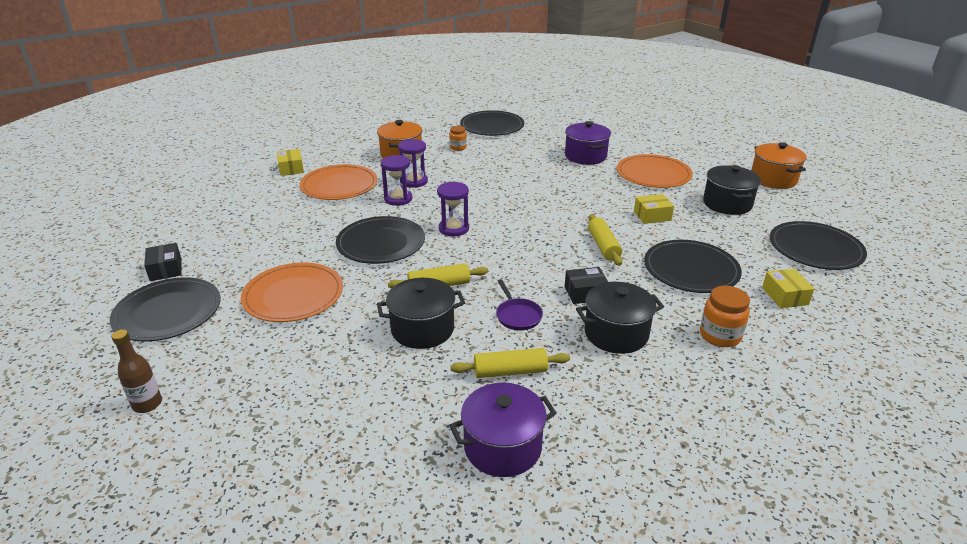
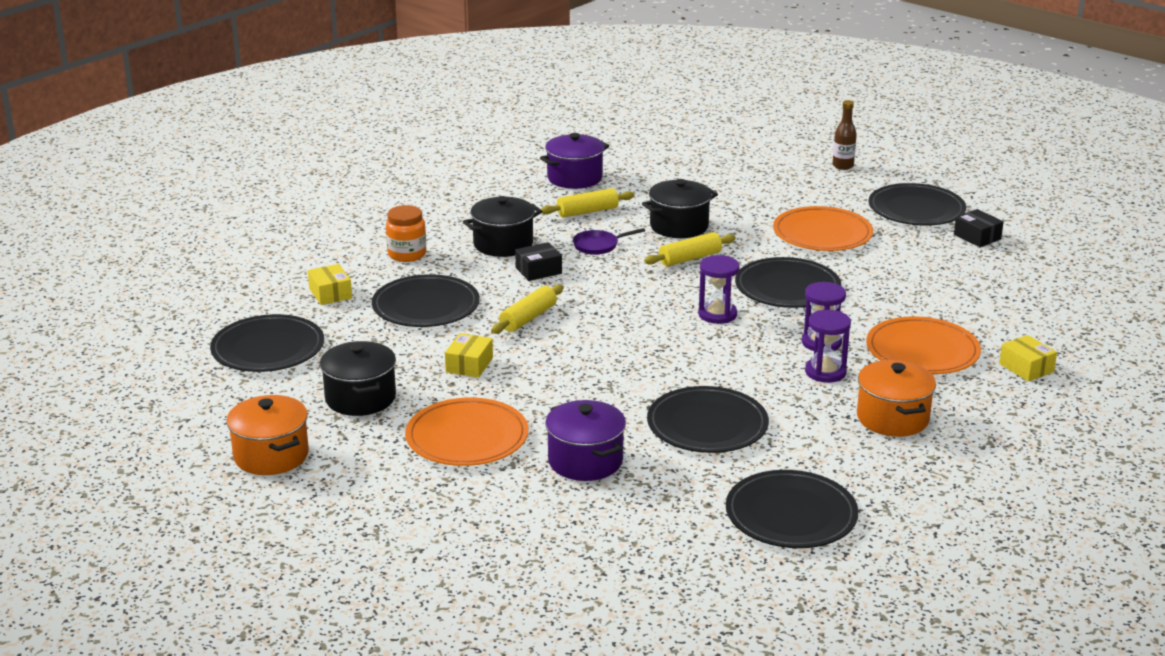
camera: 165 degrees right, 5 degrees down
orange jar [449,126,467,151] -> none
purple pan [496,279,543,331] -> purple pan turned 75 degrees counterclockwise [573,228,645,255]
yellow rolling pin [588,214,622,266] -> yellow rolling pin turned 60 degrees clockwise [491,284,564,334]
yellow box [634,194,674,224] -> yellow box turned 45 degrees counterclockwise [445,333,493,378]
none -> black plate [647,386,769,453]

